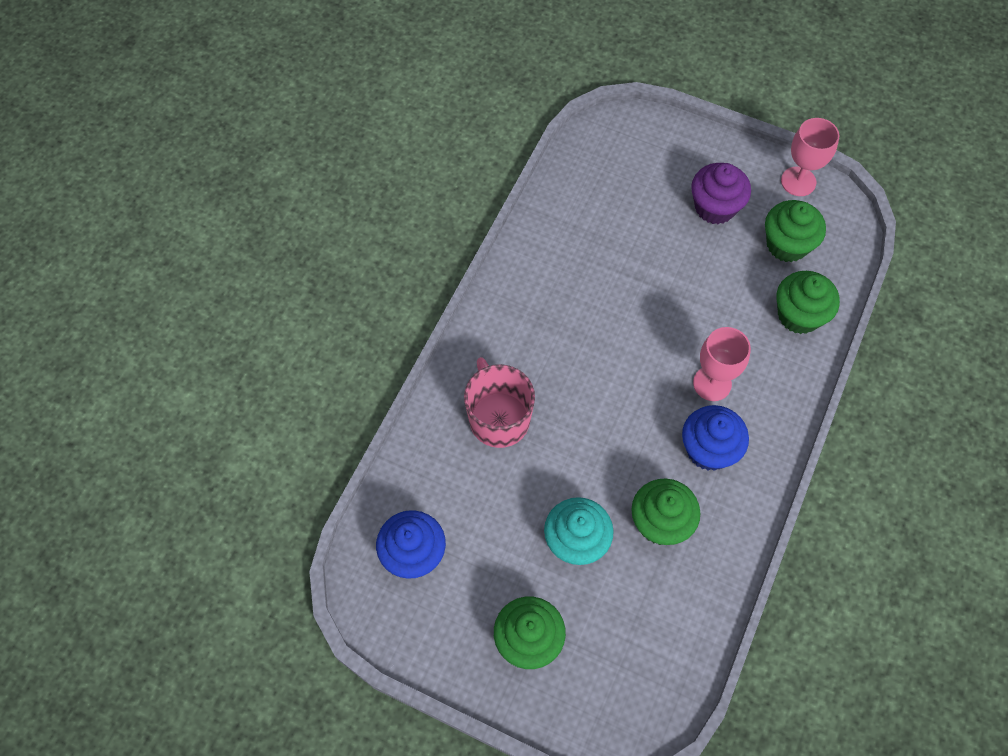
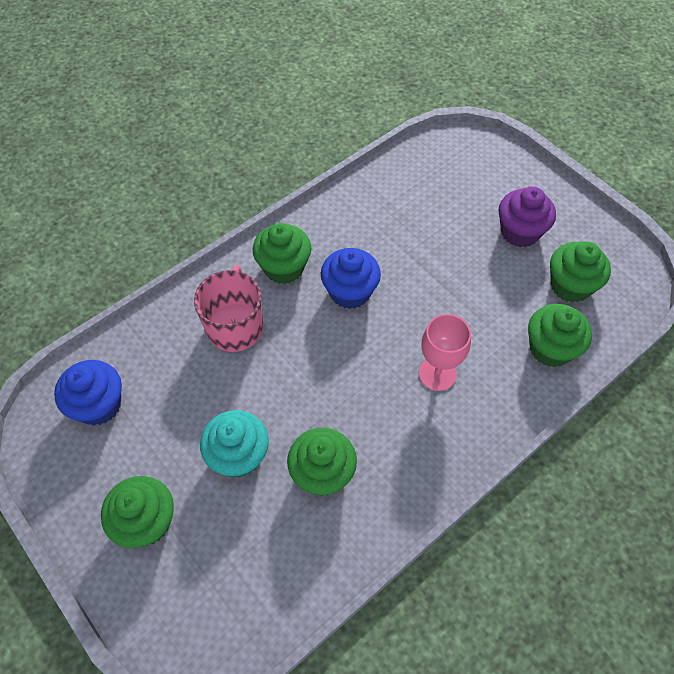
camera: 25 degrees right, 5 degrees down
blue cupcake [682,405,749,471] -> blue cupcake moved to [321,248,381,309]
pink goblet [781,118,839,196] -> none
none -> green cupcake [253,223,312,284]

